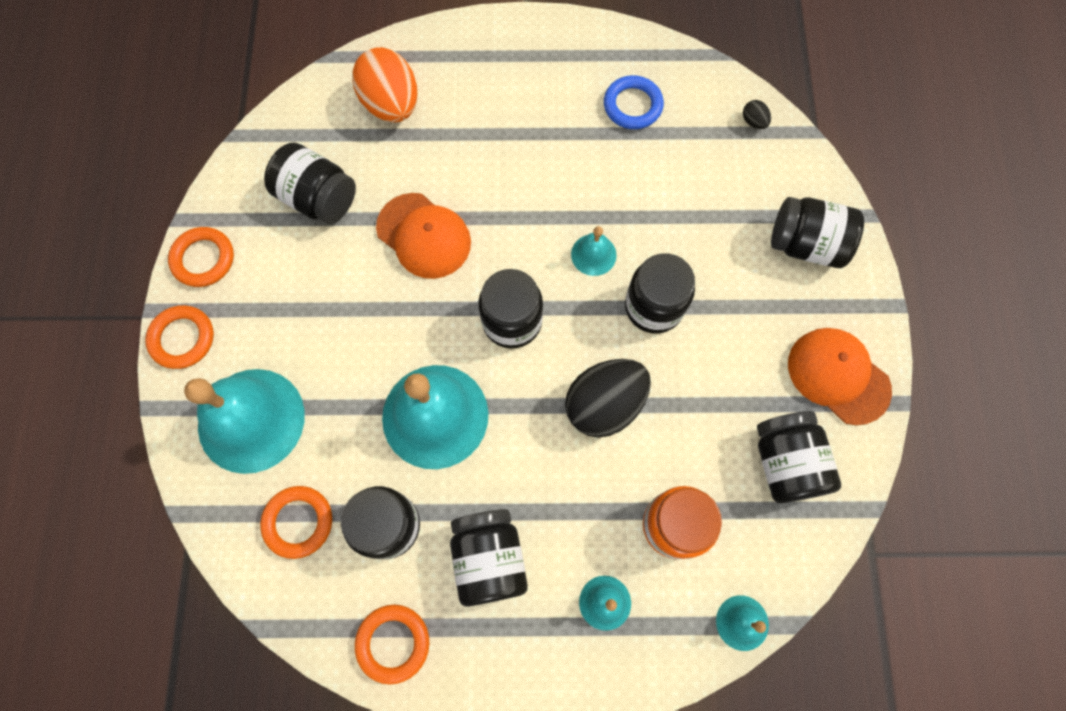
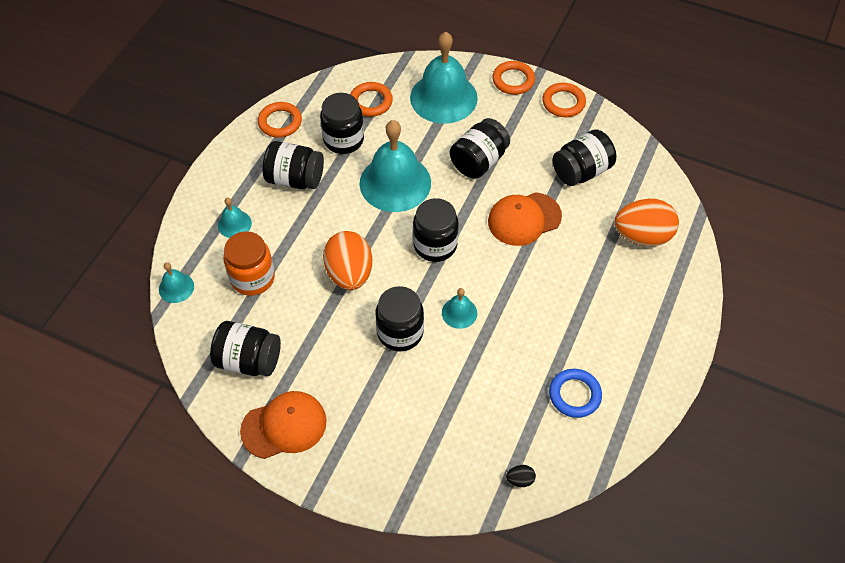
camera: 115 degrees right, 15 degrees down
black egg [565,359,651,438] -> orange egg [323,231,372,290]
black jar [771,197,864,268] -> black jar moved to [450,118,510,179]

